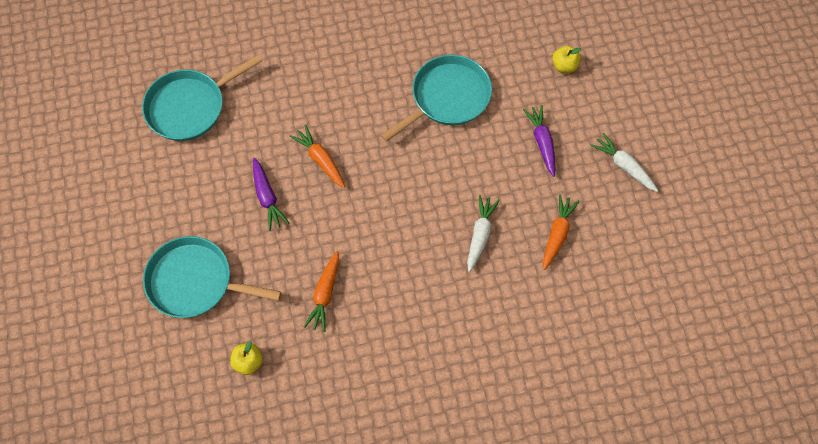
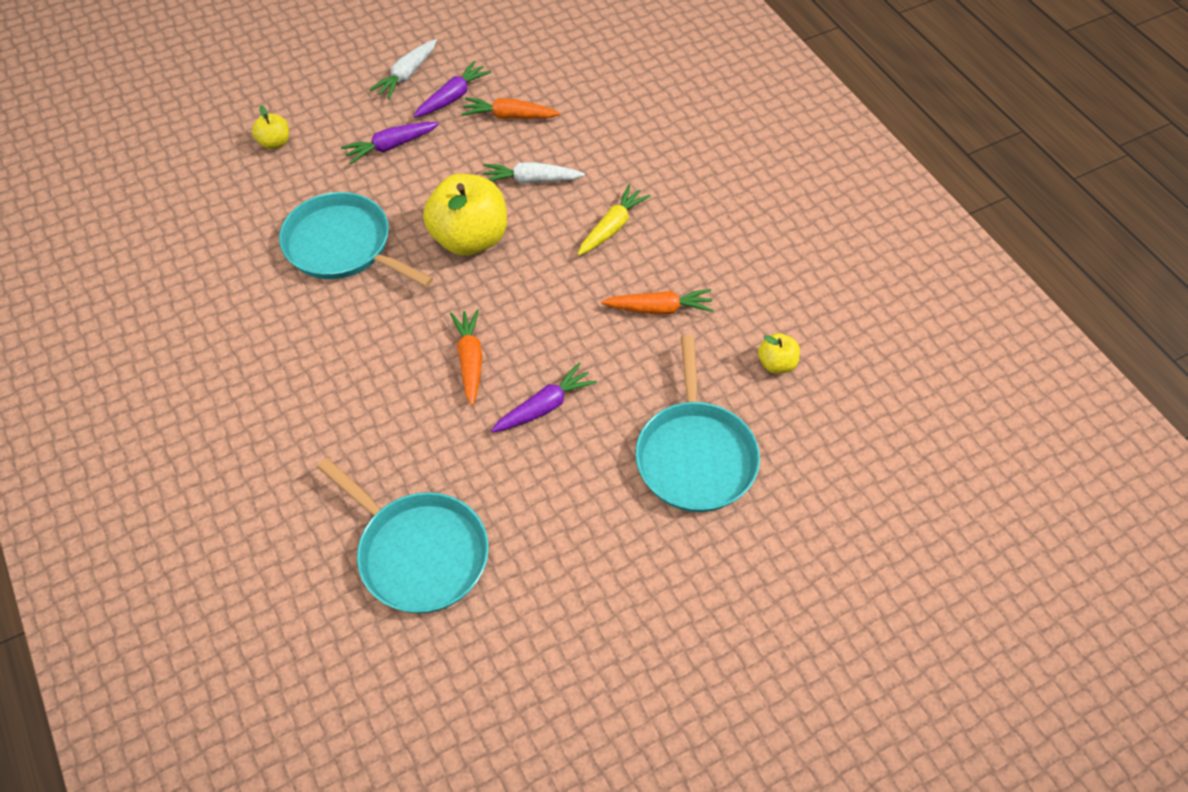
camera: 105 degrees left, 10 degrees down
orange carrot [290,125,345,188] -> orange carrot turned 135 degrees clockwise [450,309,482,406]
none -> purple carrot [414,61,491,118]
none -> yellow apple [423,174,507,256]
none -> yellow carrot [578,185,651,256]

